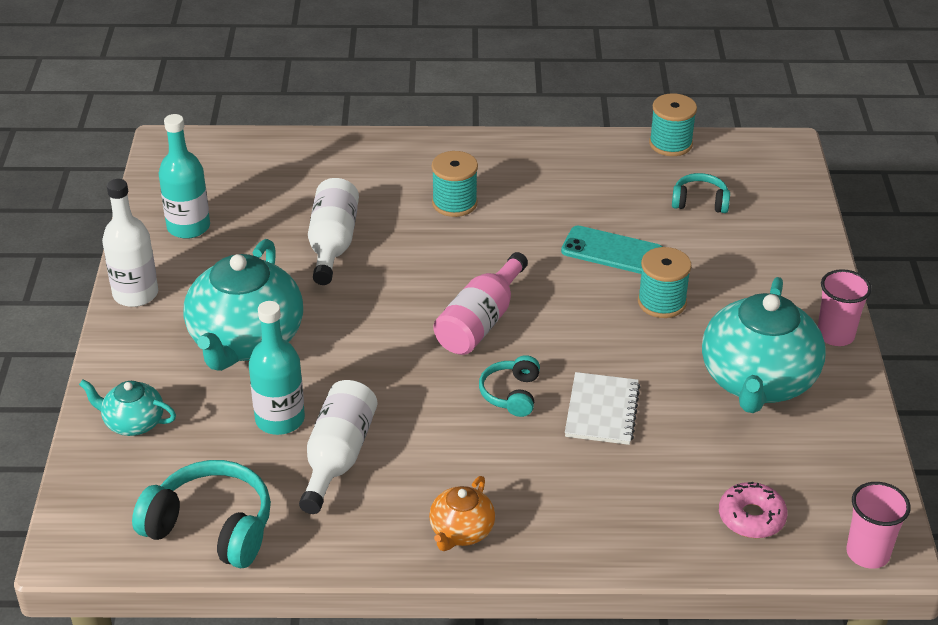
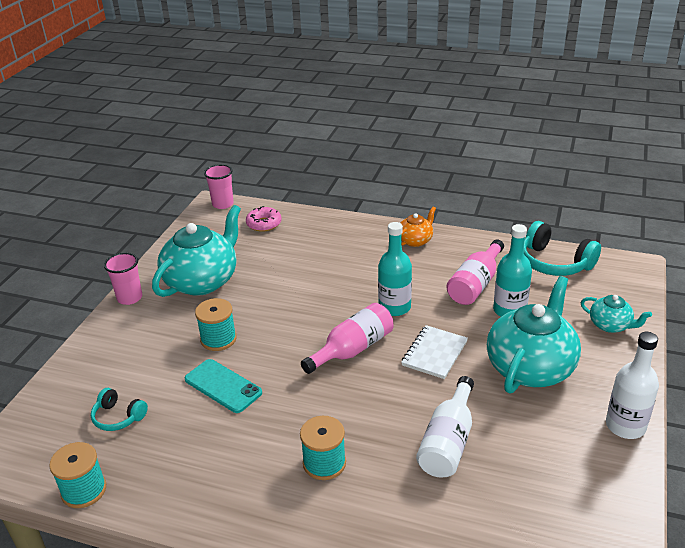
camera: 160 degrees left, 5 degrees down
turquoise bottle [158,114,210,239] -> turquoise bottle moved to [378,222,412,316]
white bottle [299,380,377,514] -> pink bottle [447,239,504,305]
turquoise headphones [479,355,540,417] -> none
white notebook [565,372,640,445] -> white notebook moved to [401,325,468,379]

